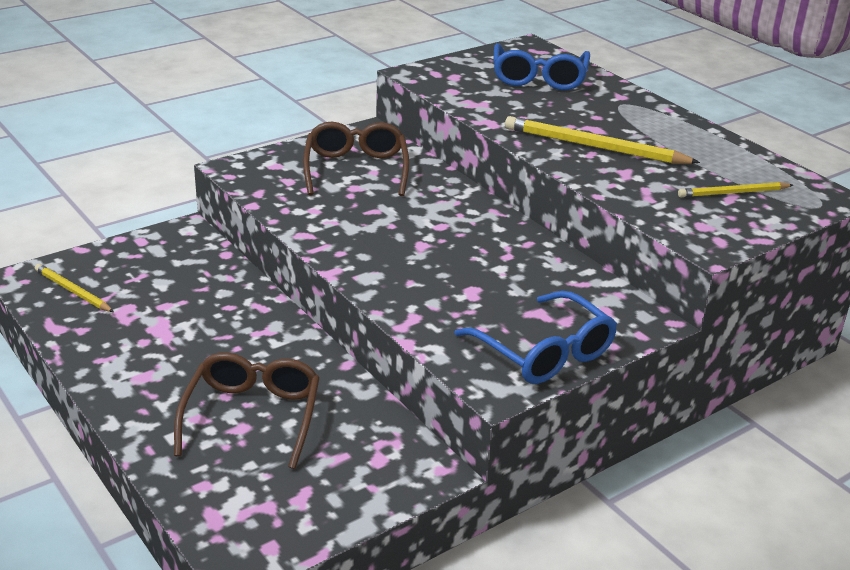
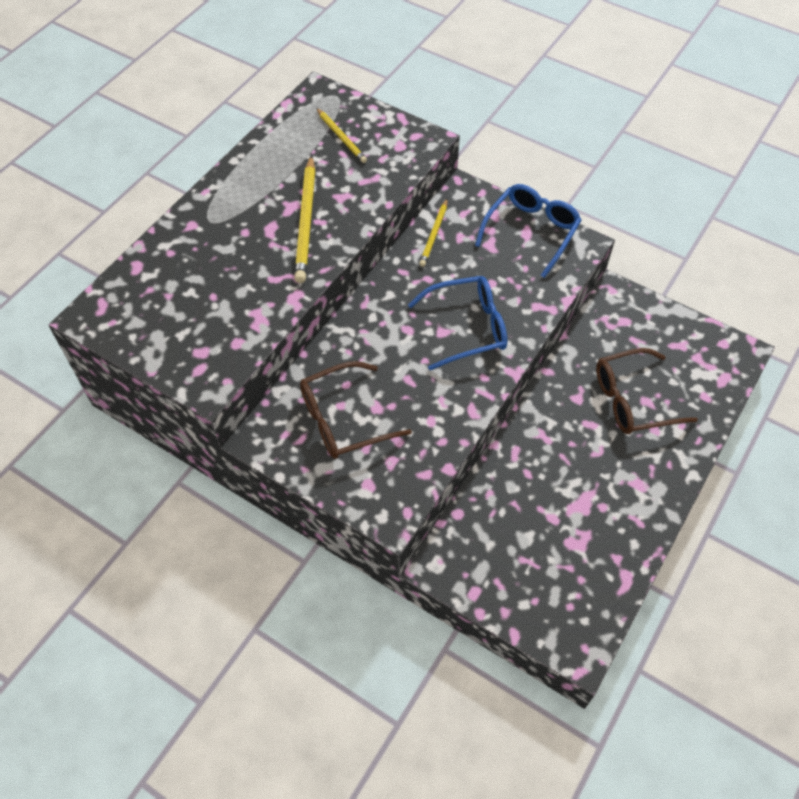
camera: 110 degrees left, 25 degrees up
yellow pencil [35,264,114,312] -> yellow pencil moved to [419,199,448,267]
blue glasses [493,43,590,90] -> blue glasses moved to [408,276,507,370]

